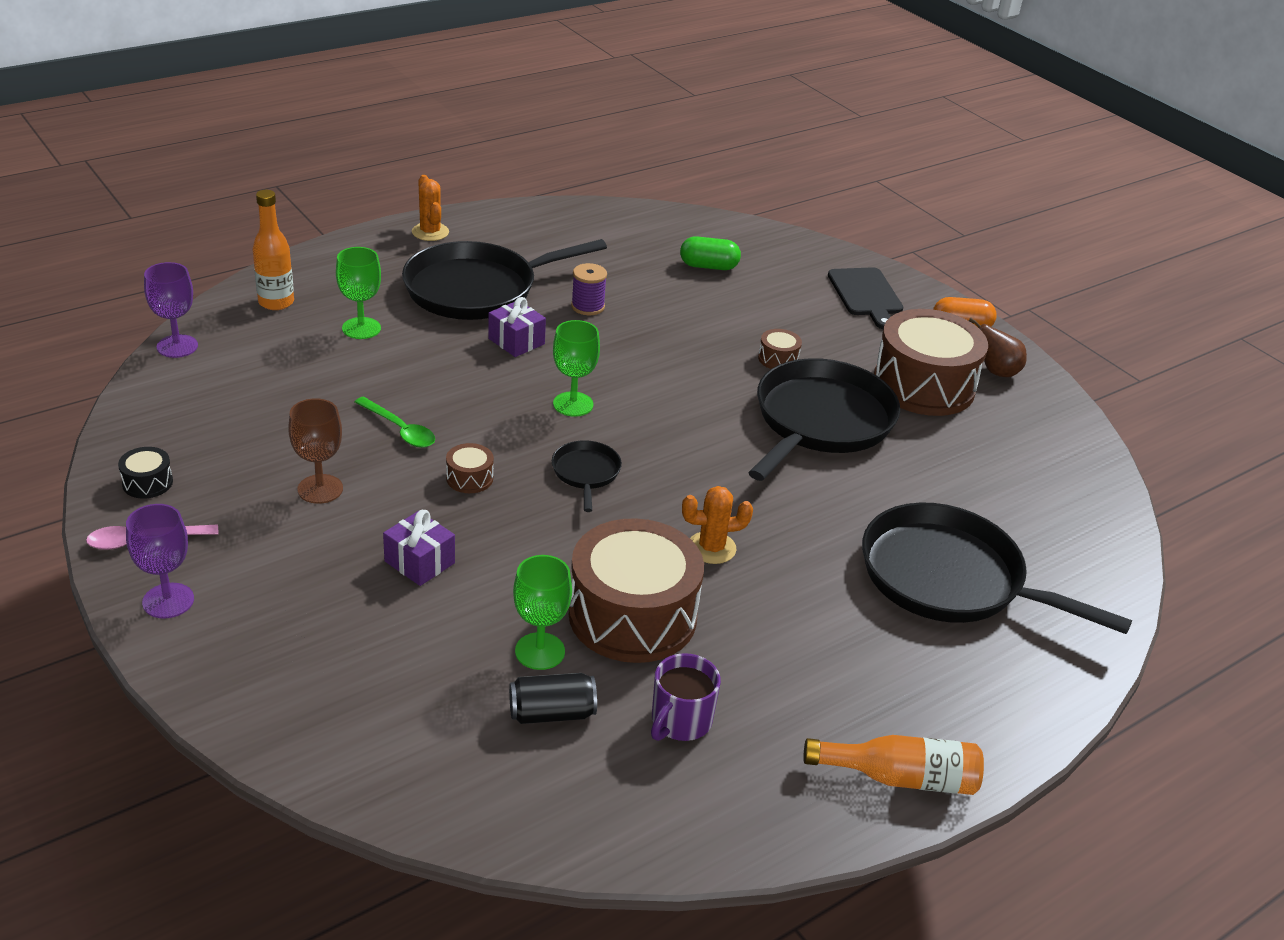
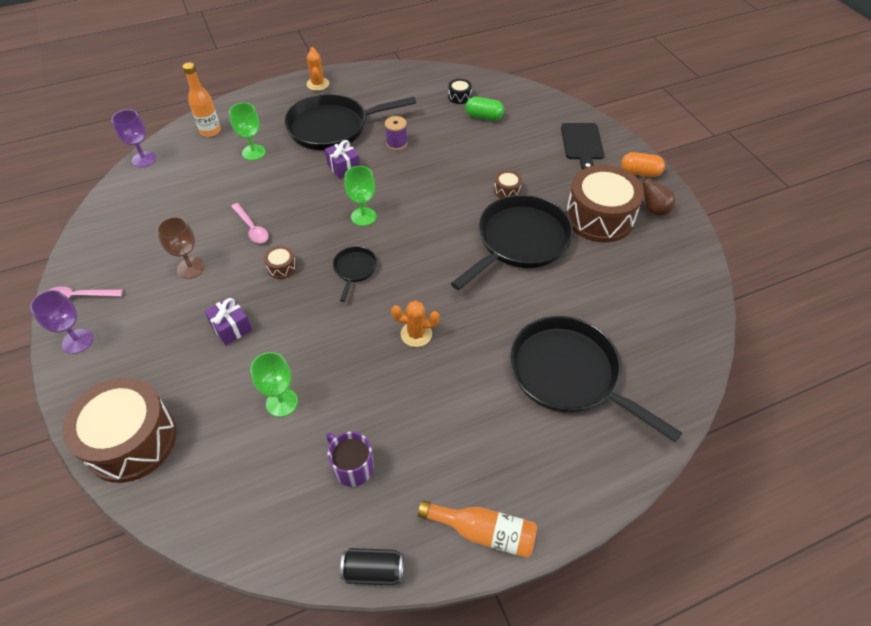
camera: 15 degrees right, 15 degrees up
black drum [118,447,173,499] -> black drum moved to [448,79,472,104]
green spoon [355,396,435,448] -> pink spoon [231,203,269,243]
black can [509,673,597,724] -> black can moved to [340,548,404,585]
brown drum [569,518,704,663] -> brown drum moved to [62,377,177,483]
purple mug [651,653,721,741] -> purple mug turned 90 degrees clockwise [326,432,374,487]

